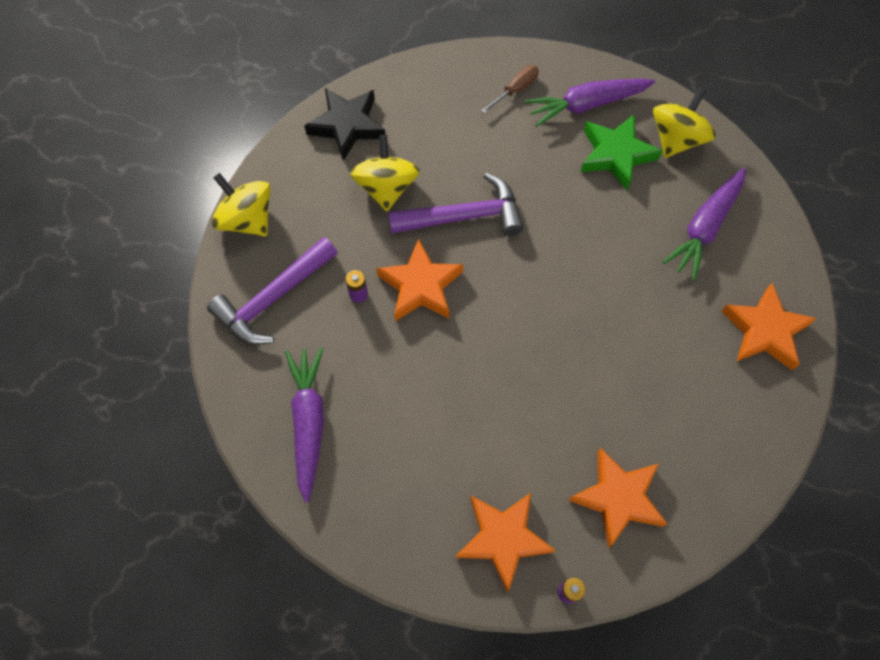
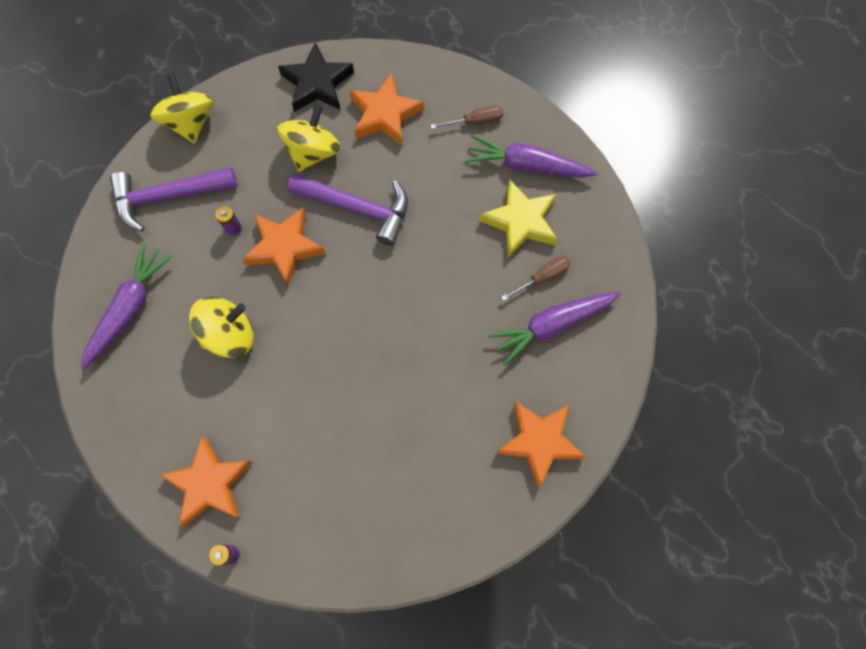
camera: 30 degrees right, 5 degrees up
orange star [568,448,667,548] -> orange star moved to [349,73,424,146]
green star [580,115,662,190] -> yellow star [480,180,557,258]
yellow spinning top [653,88,716,158] -> yellow spinning top moved to [189,297,254,358]
none -> brown screwdriver [501,256,571,301]

